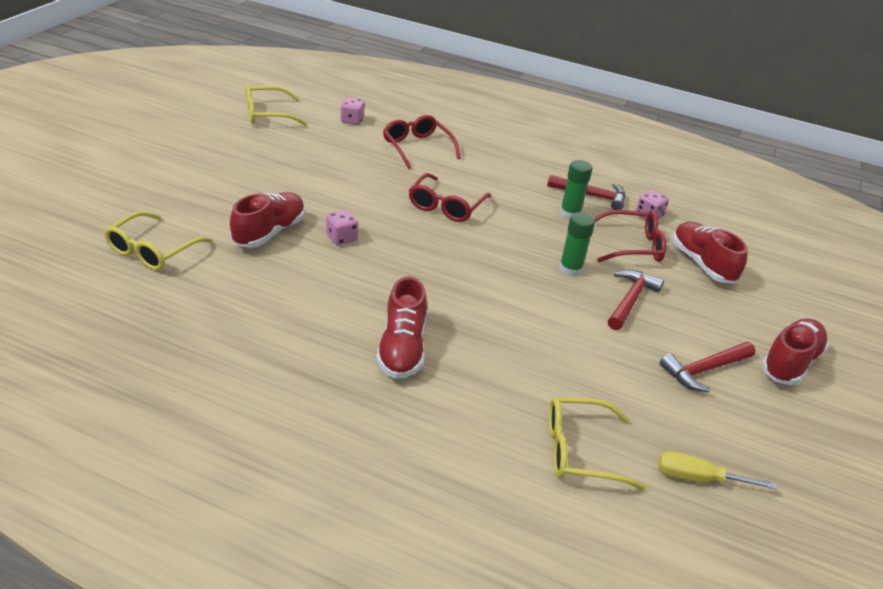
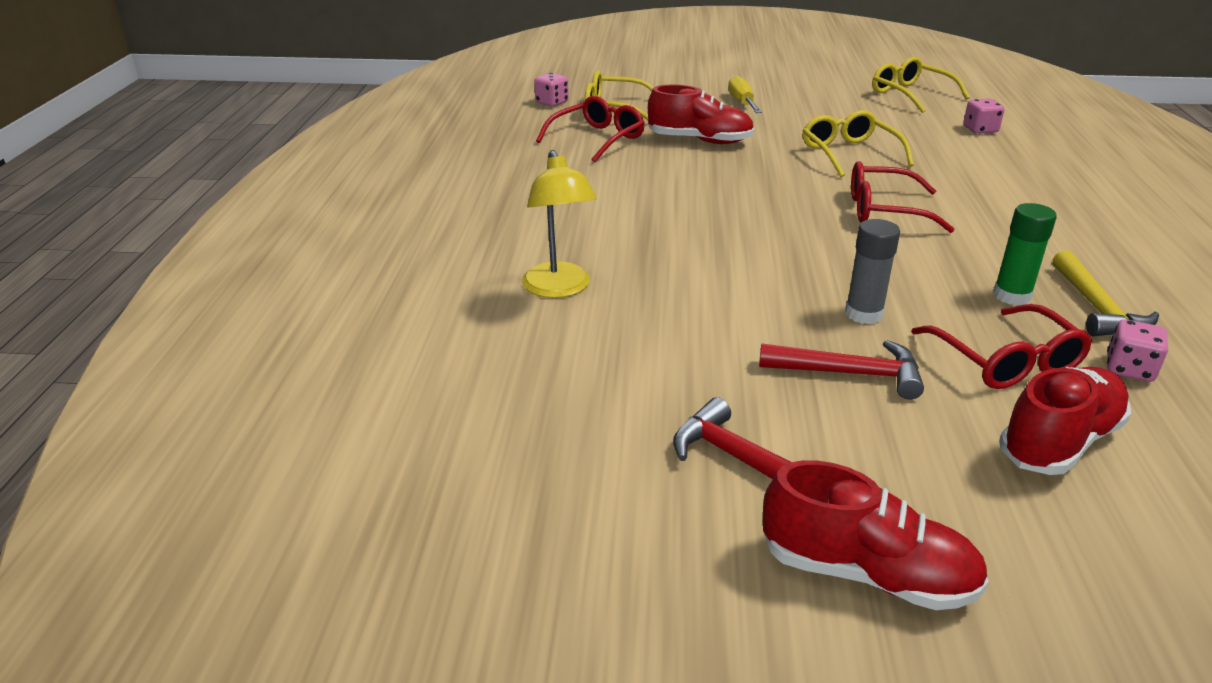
camera: 75 degrees right, 5 degrees down
pink dice [326,210,358,245] -> pink dice moved to [534,73,569,107]
red shoe [376,277,427,379] -> none
red glasses [383,115,461,169] -> red glasses moved to [536,96,645,162]
red hammer [547,174,625,210] -> yellow hammer [1053,250,1159,337]
yellow glasses [548,397,646,490] -> yellow glasses moved to [802,110,914,177]
green glue stick [559,212,595,277] -> grey glue stick [845,219,900,324]
yellow screwdriver [658,451,778,490] -> yellow screwdriver moved to [728,76,762,113]
none -> yellow lamp [522,150,597,298]

